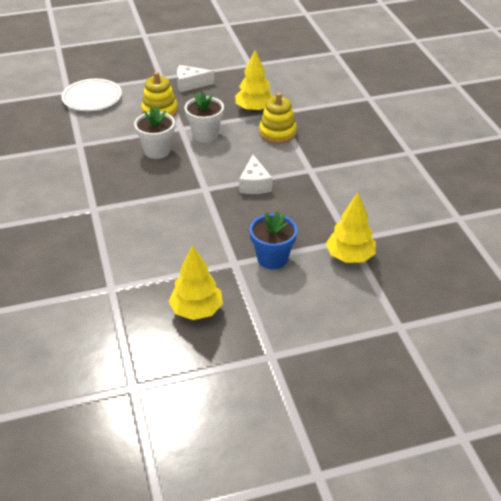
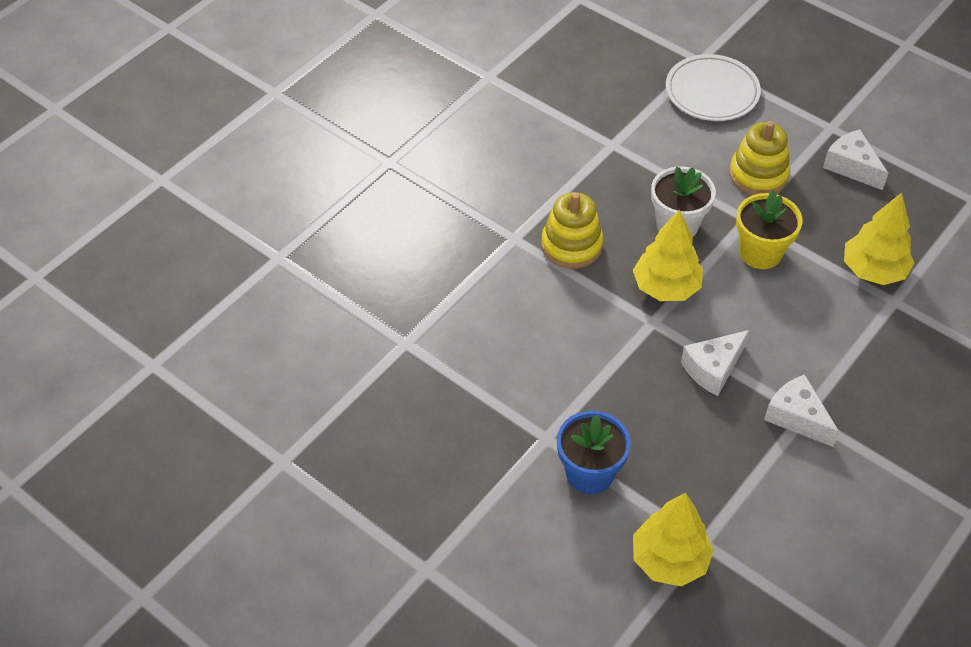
camera: 55 degrees right, 10 degrees up
yellow tree [169,245,223,320] -> yellow tree moved to [633,210,703,301]
white flower pot [184,91,224,142] -> yellow flower pot [736,190,803,269]
yellow stacking toy [259,93,297,144] -> yellow stacking toy moved to [541,192,603,269]
none -> white cheese [764,374,839,447]

